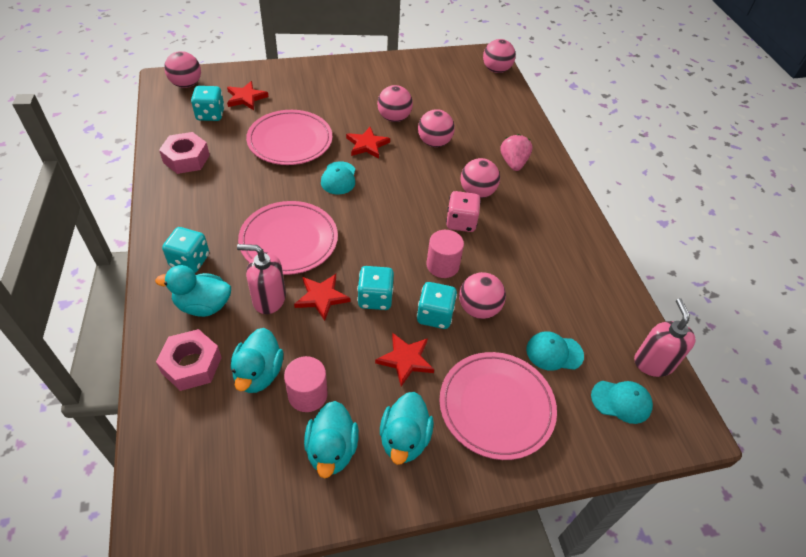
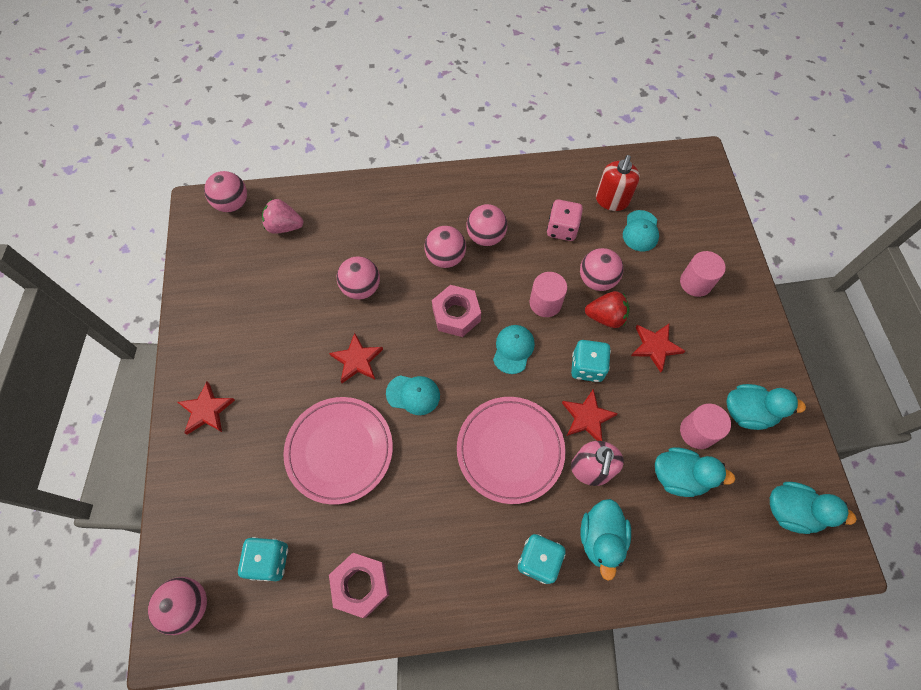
camera: 80 degrees left, 15 degrees up
pink nut [156,329,222,391] -> pink nut moved to [432,285,481,337]
red star [227,81,269,110] -> red star moved to [178,382,235,435]
pink ball [377,85,413,122] -> pink ball moved to [466,204,507,246]
turquoise duck [380,392,434,465] -> turquoise duck moved to [770,482,857,534]
turquoise dice [417,282,457,329] -> red strawberry [585,291,630,328]
pink plate [439,352,557,460] -> pink cylinder [680,251,726,297]
pink dice [446,191,481,232] -> pink dice moved to [547,200,583,241]
pink strawberry [500,134,532,171] -> pink strawberry moved to [262,199,303,234]
turquoise cap [591,381,653,424] -> turquoise cap moved to [493,325,535,374]
pink soap dispenser [634,298,696,377] -> none
none -> red soap dispenser [596,155,640,211]

